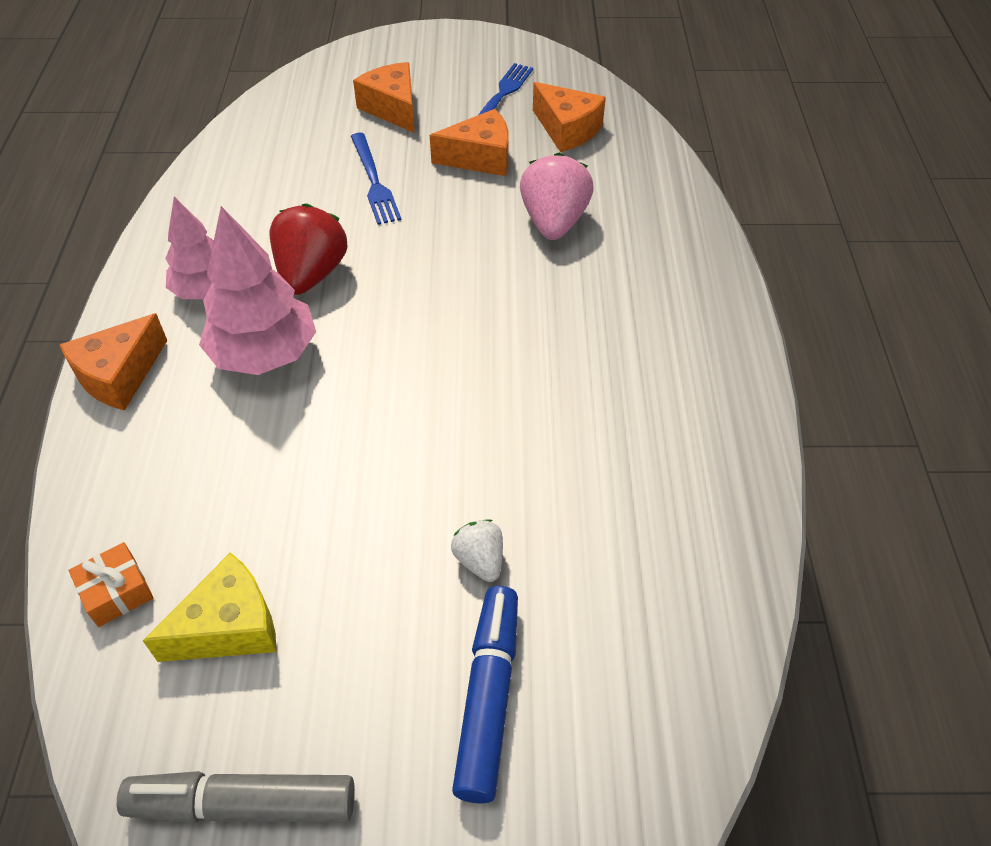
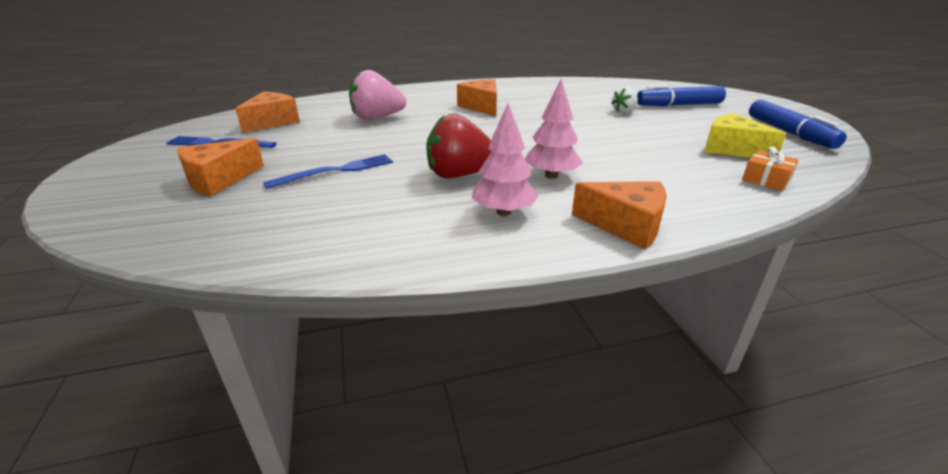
camera: 105 degrees left, 20 degrees down
grey marker [117,771,355,823] -> blue marker [749,100,847,149]
pink tree [199,206,316,375] -> pink tree [525,79,583,179], size x0.67
orange cheese [430,109,509,176] -> orange cheese moved to [457,79,497,116]

